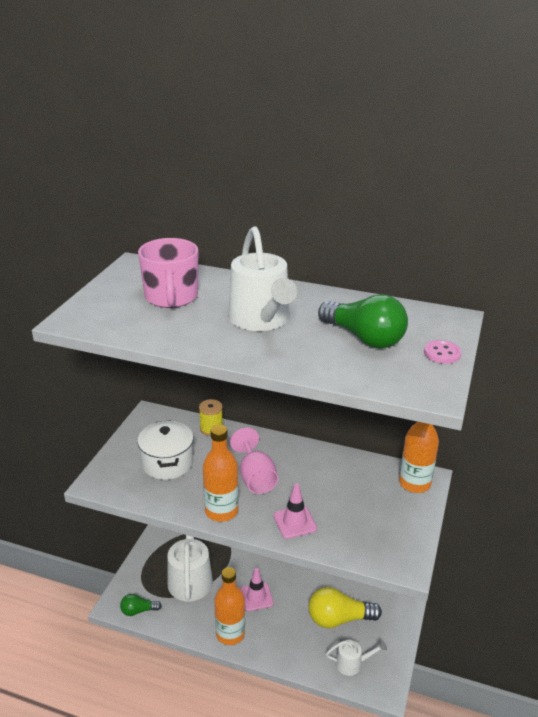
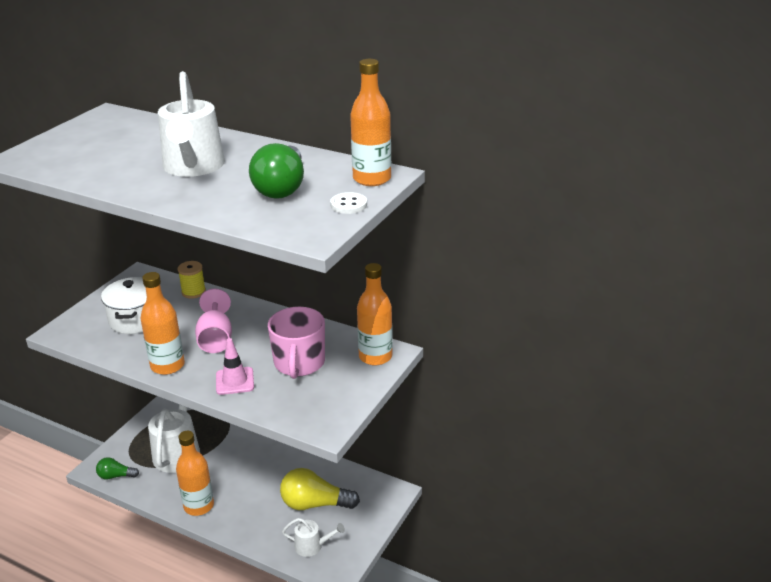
camera: 10 degrees right, 0 degrees up
pink mug [138,238,198,308] -> pink mug moved to [268,307,325,379]
pink traffic cone [240,568,273,611] -> none
green light bulb [318,294,408,349] -> green light bulb turned 45 degrees clockwise [249,143,304,199]
pink button [424,340,461,364] -> white button [330,192,367,214]
none -> orange bottle [350,59,391,186]

